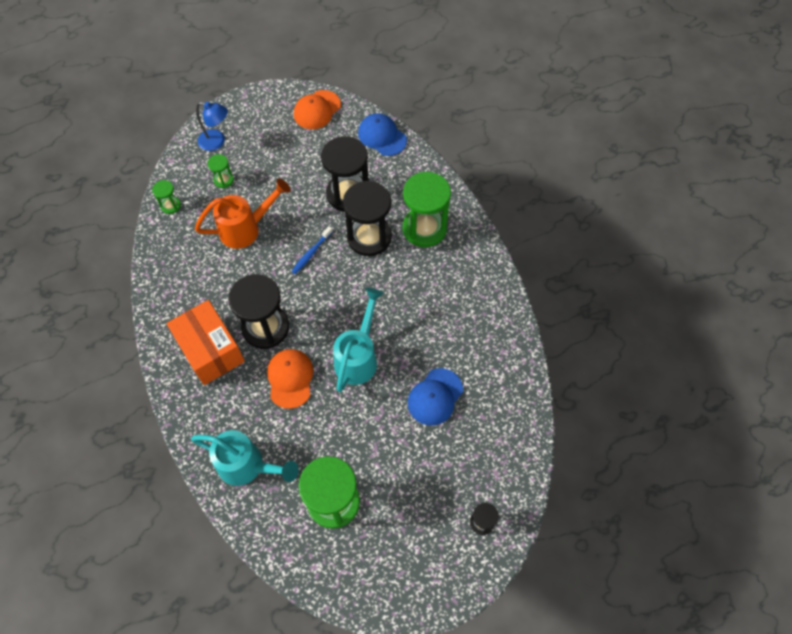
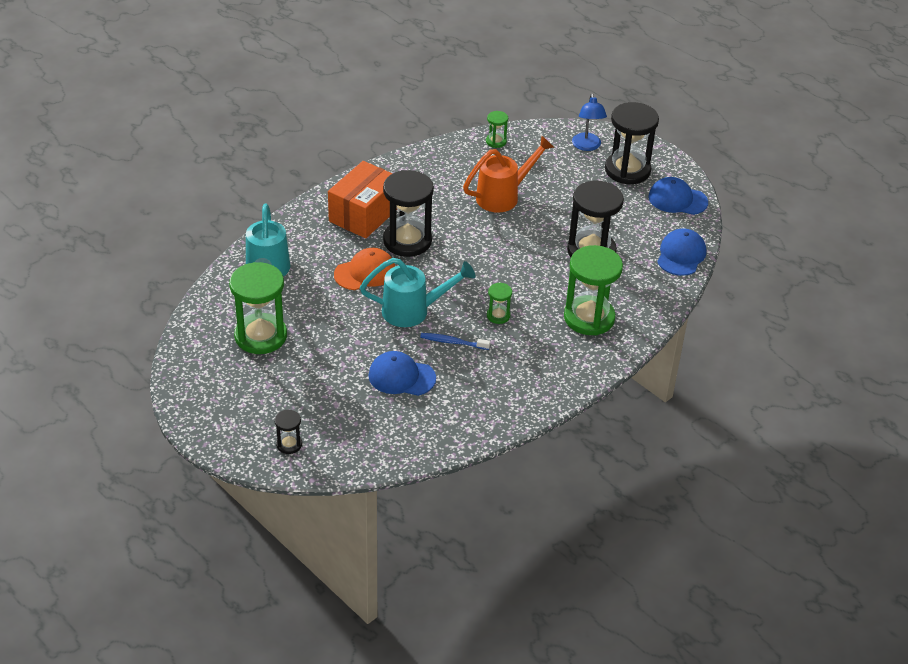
camera: 65 degrees right, 20 degrees down
orange watering can [195,178,291,249] -> orange watering can turned 75 degrees counterclockwise [463,135,554,213]
green hourglass [207,154,234,188] -> green hourglass moved to [487,283,512,324]
blue toothbrush [291,226,333,274] -> blue toothbrush moved to [420,333,490,350]
orange cap [294,90,341,129] -> blue cap [648,177,708,215]
black hourglass [343,181,392,256] -> black hourglass moved to [605,102,659,184]

